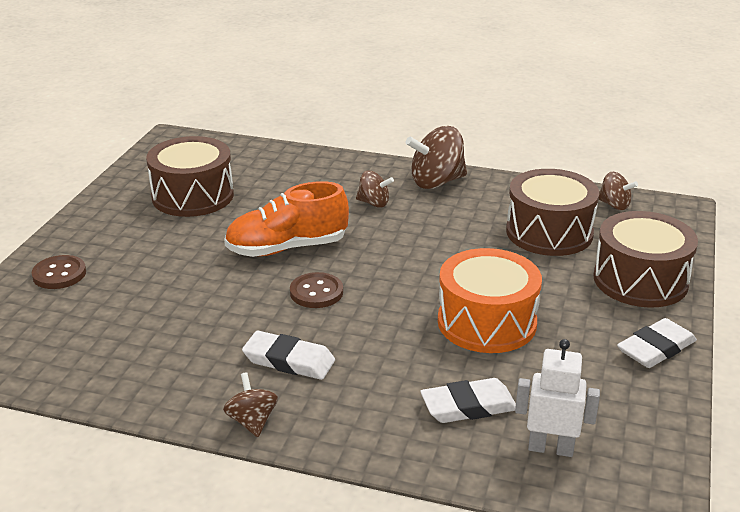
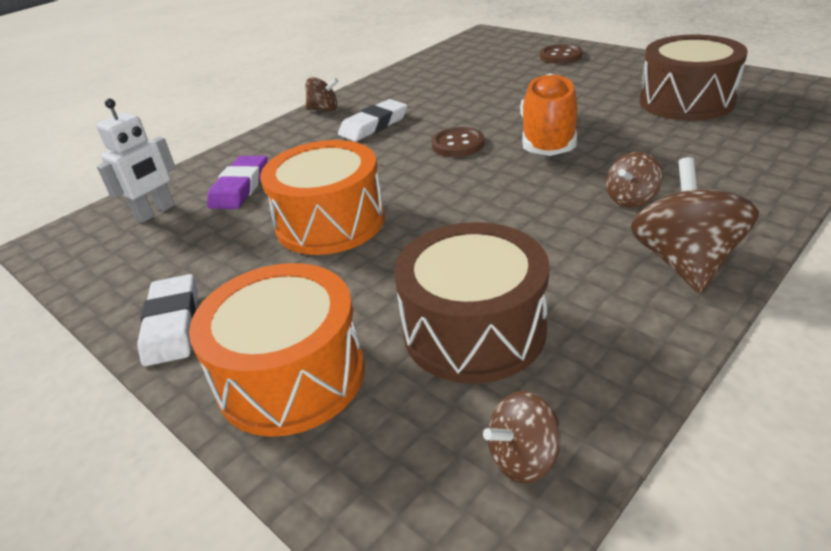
camera: 120 degrees right, 5 degrees up
white eraser [420,378,516,423] -> purple eraser [207,156,268,209]
brown drum [594,211,698,308] -> orange drum [189,263,365,437]

